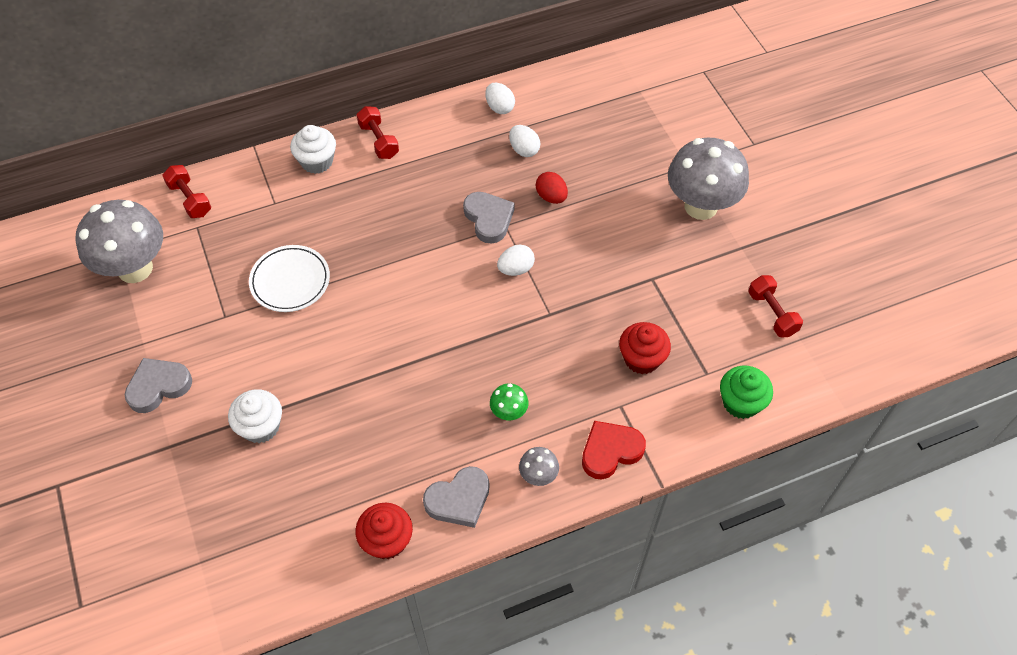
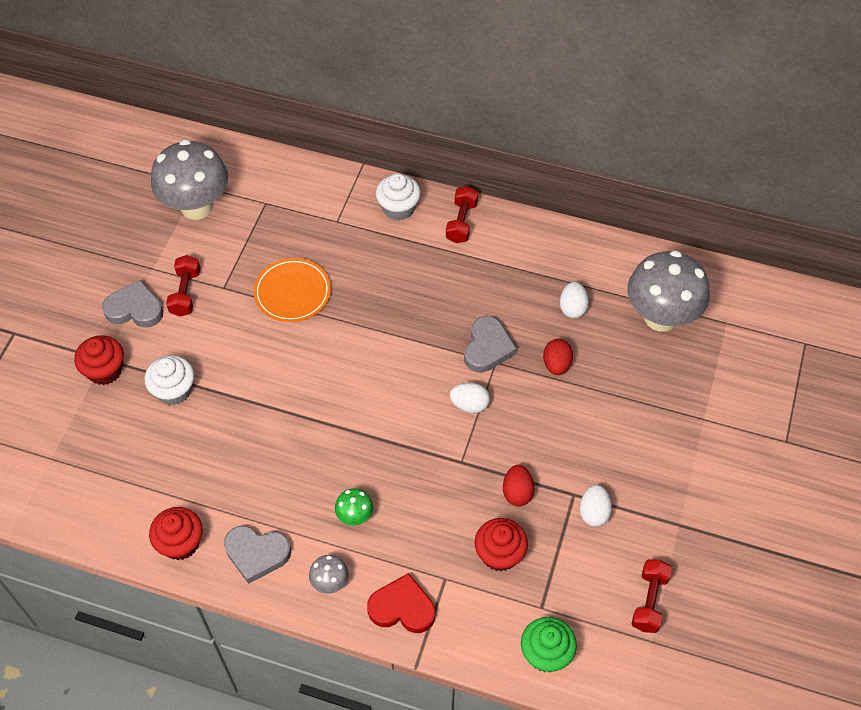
camera: 40 degrees right, 0 degrees up
red dumbbell [162,165,211,218] -> red dumbbell moved to [166,255,201,317]
white plate [249,245,330,312] -> orange plate [254,258,331,322]
white egg [485,83,515,114] -> white egg moved to [580,485,612,527]
grey mushroom [668,137,749,220] -> grey mushroom moved to [628,250,710,332]
none -> red cupcake [74,335,124,385]
none -> red egg [503,465,534,506]

